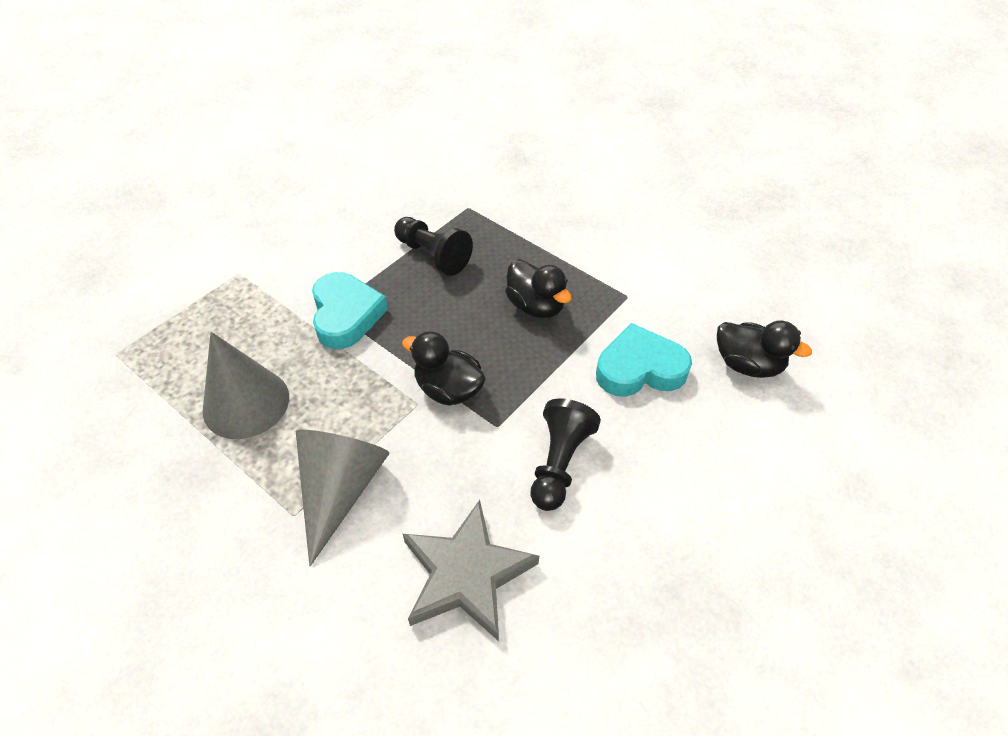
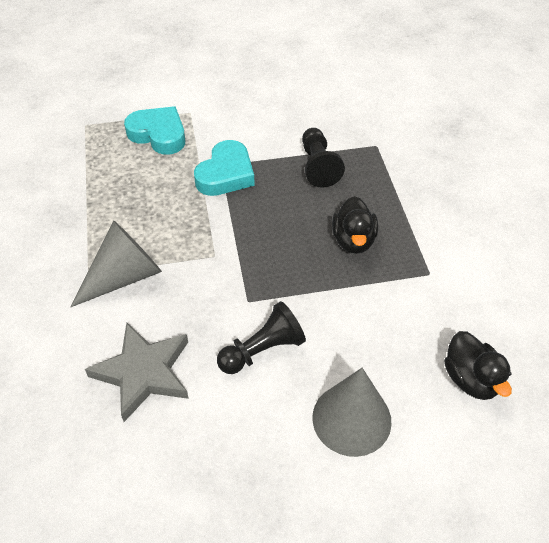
camera: 40 degrees right, 0 degrees up
grey cone [202,332,289,439] -> grey cone moved to [313,368,392,457]
black duck [402,331,486,406] -> none
turquoise heart [596,323,692,397] -> turquoise heart moved to [124,106,185,155]

